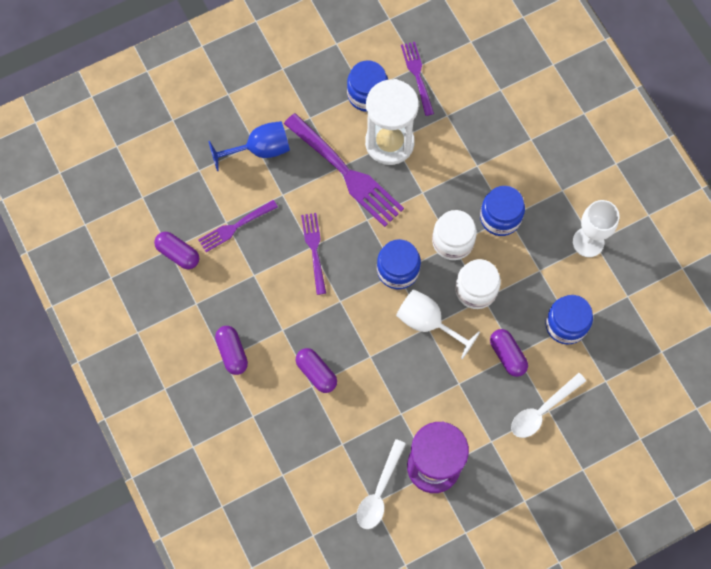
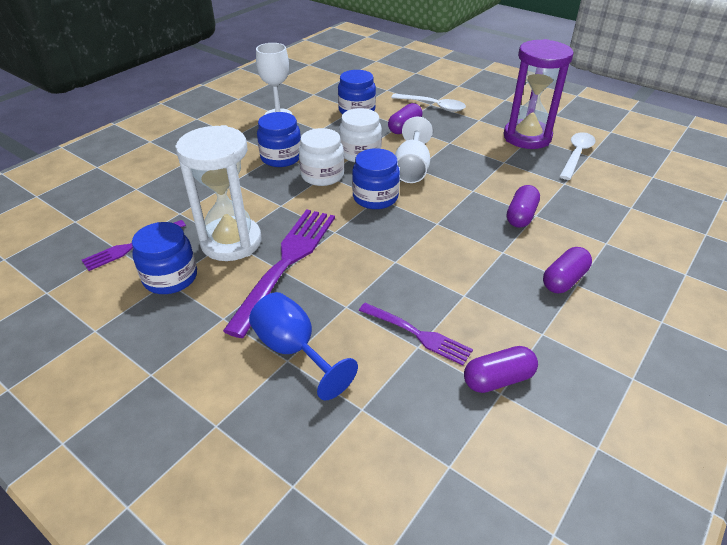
camera: 115 degrees left, 30 degrees down
purple capsule [154,232,199,269] -> purple capsule turned 60 degrees clockwise [464,346,538,393]
purple fork [301,213,326,295] -> none
white spoon [357,439,406,529] -> white spoon turned 60 degrees counterclockwise [559,132,596,180]

